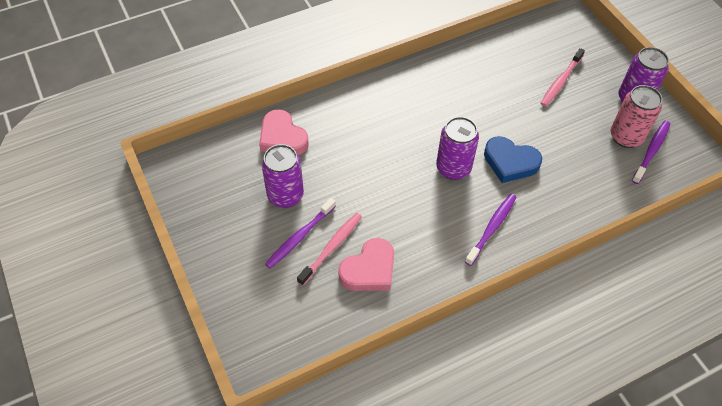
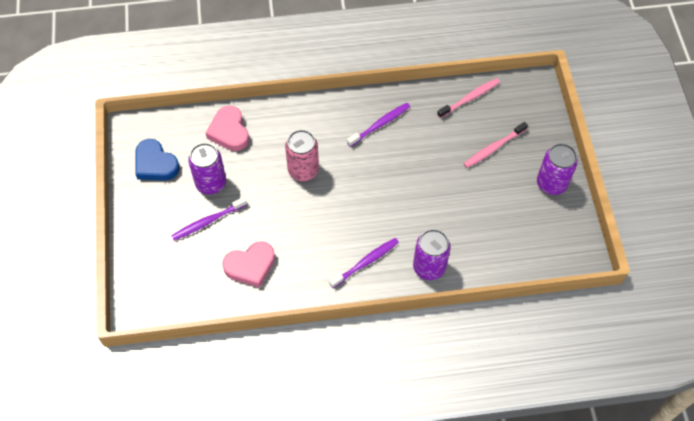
camera: 20 degrees right, 5 degrees up
pink toothbrush [297,213,362,286] -> pink toothbrush moved to [437,78,500,118]
purple can [436,117,479,180] -> purple can moved to [413,229,451,280]
blue heart [484,136,542,183] -> blue heart moved to [135,139,180,181]
pink can [611,85,662,148] -> pink can moved to [285,130,319,181]
purple toothbrush [632,121,670,184] -> purple toothbrush moved to [347,103,410,147]

